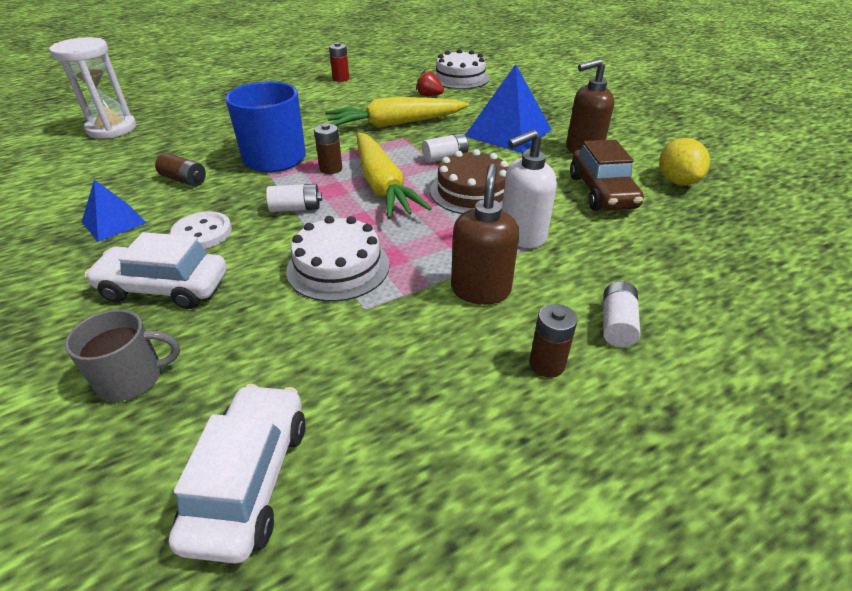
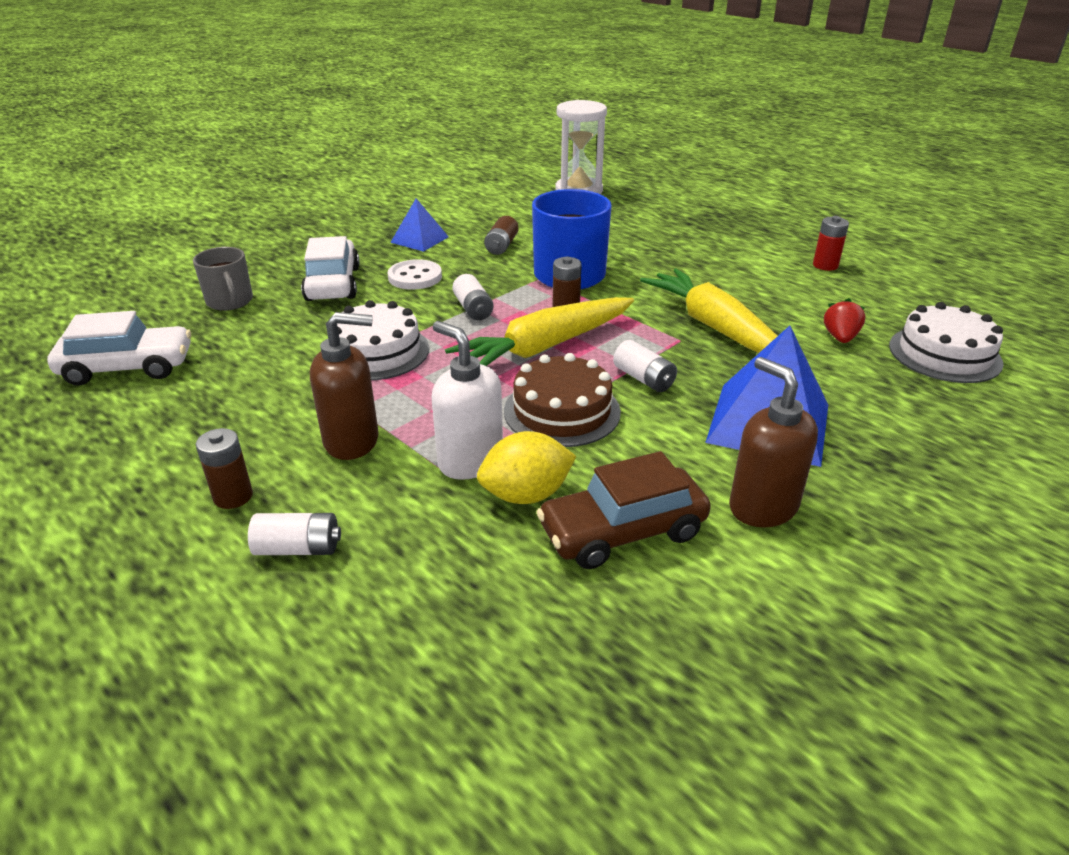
camera: 75 degrees right, 5 degrees down
yellow lemon [659,138,710,186] -> yellow lemon moved to [477,431,576,504]

